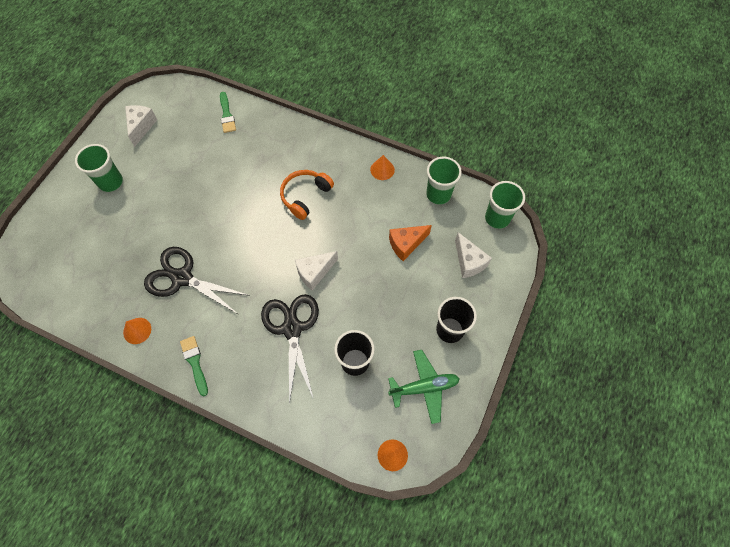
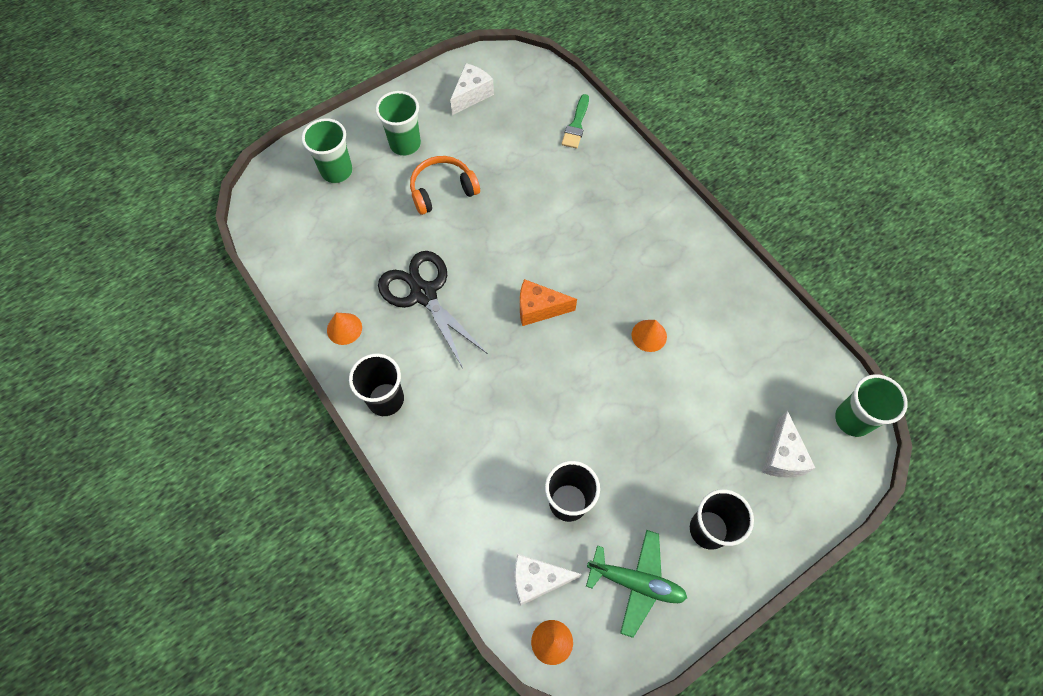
camera: 30 degrees right, 0 degrees up
green brush [180,336,208,396] -> black cup [349,354,404,416]
black scissors [261,294,319,404] -> none
orange headphones [280,170,334,220] -> orange headphones moved to [410,156,480,215]
white cheese [295,251,338,291] -> white cheese moved to [514,554,582,606]
orange cone [370,155,395,180] -> orange cone moved to [632,320,667,352]
orange cheese [389,225,432,261] -> orange cheese moved to [520,279,577,326]
green cup [426,157,462,205] -> green cup moved to [302,118,353,183]

